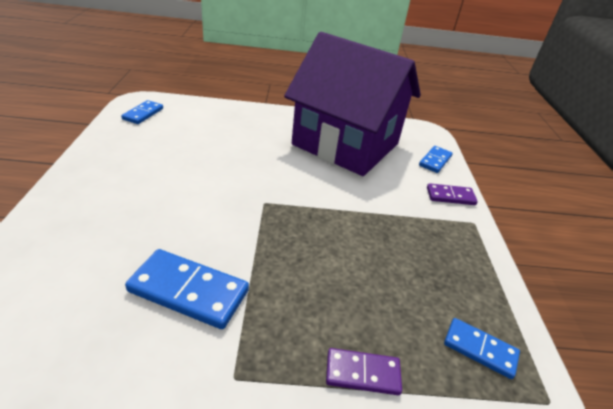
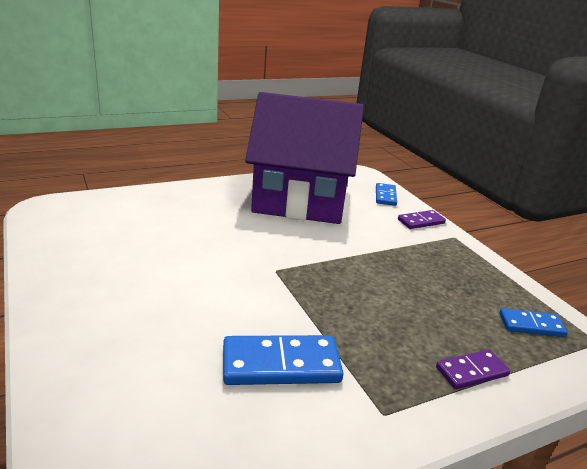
camera: 25 degrees left, 10 degrees down
blue domino [121,100,163,124] -> none

